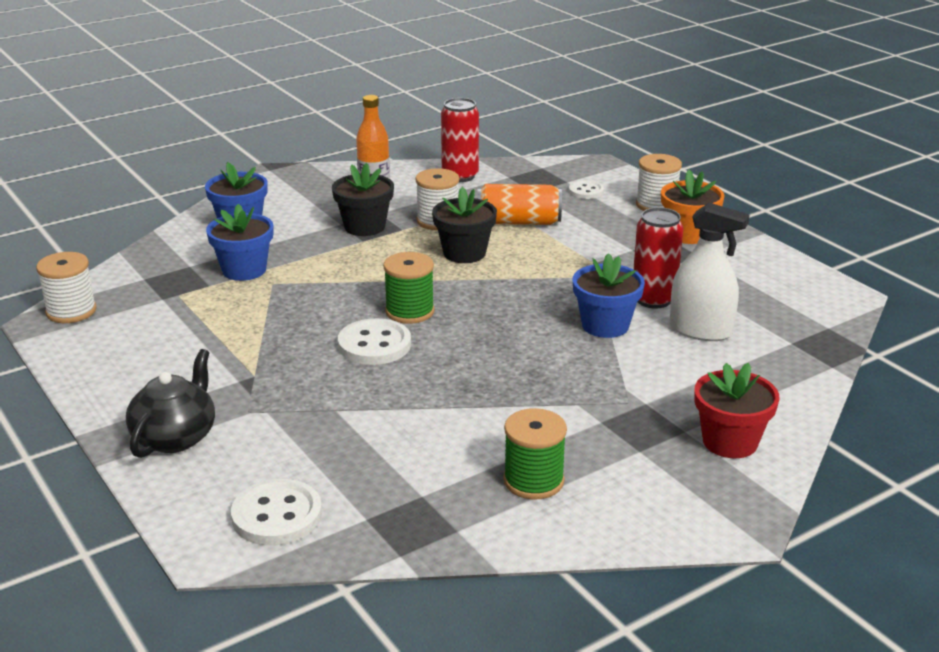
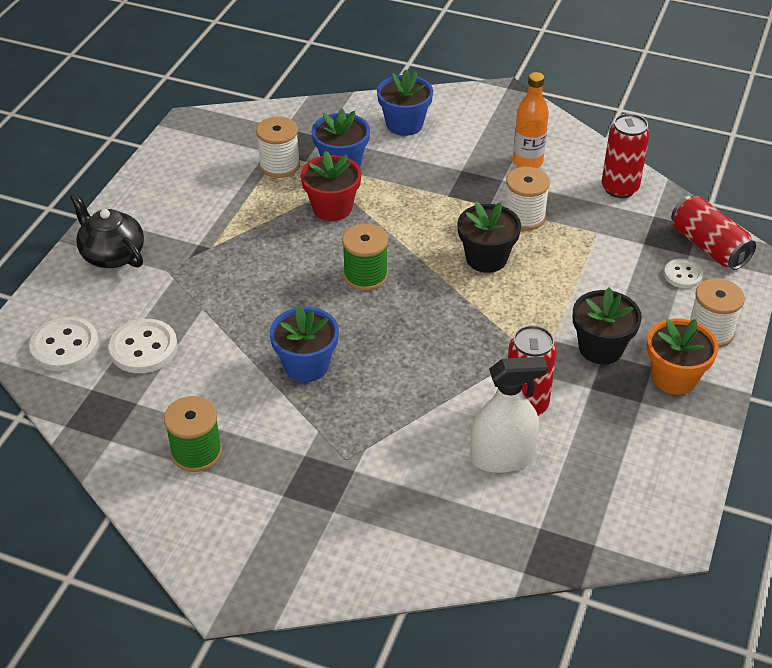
camera: 55 degrees right, 15 degrees up
white spool [36,252,97,323] -> white spool moved to [256,116,300,178]
black teapot [126,349,215,458] -> black teapot turned 120 degrees counterclockwise [70,193,144,268]
black flower pot [332,163,394,236] -> black flower pot moved to [573,287,642,364]
white button [338,318,411,365] -> white button moved to [109,319,178,373]
orange can [477,184,562,225] -> none
blue flower pot [572,253,645,338] -> blue flower pot moved to [269,305,339,382]
white spray bottle [670,203,750,341] -> white spray bottle turned 90 degrees counterclockwise [470,357,548,473]
red flower pot [694,363,779,458] -> red flower pot moved to [300,151,361,221]
none -> red can [671,196,756,270]

